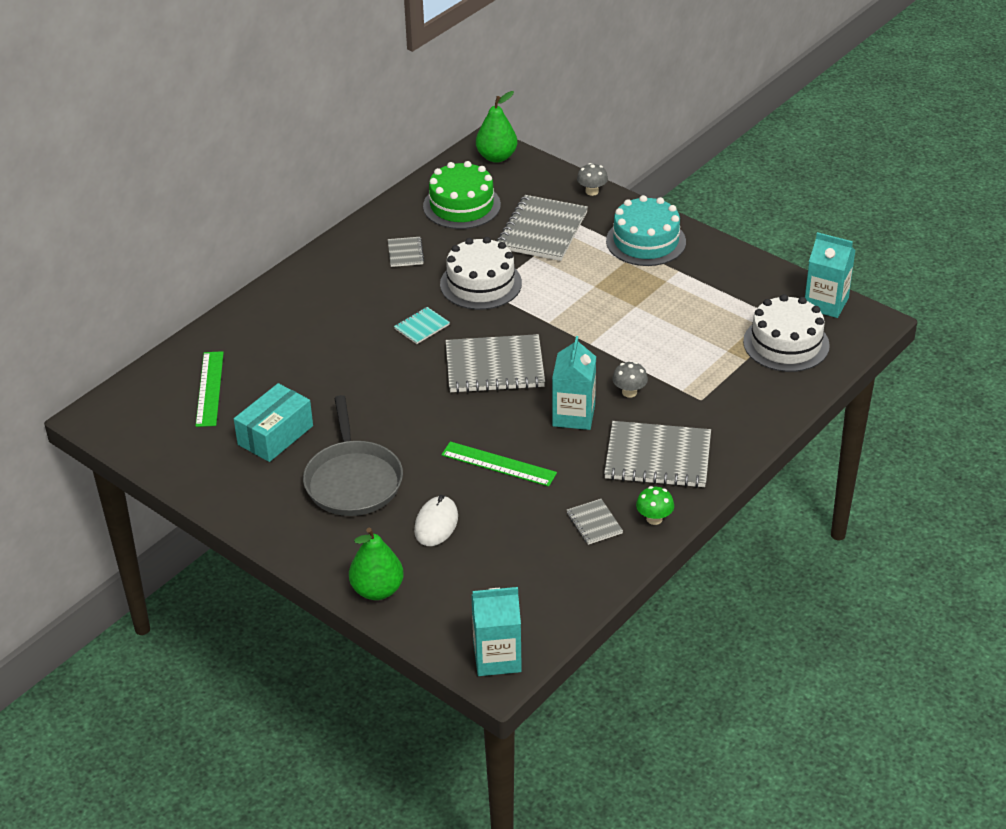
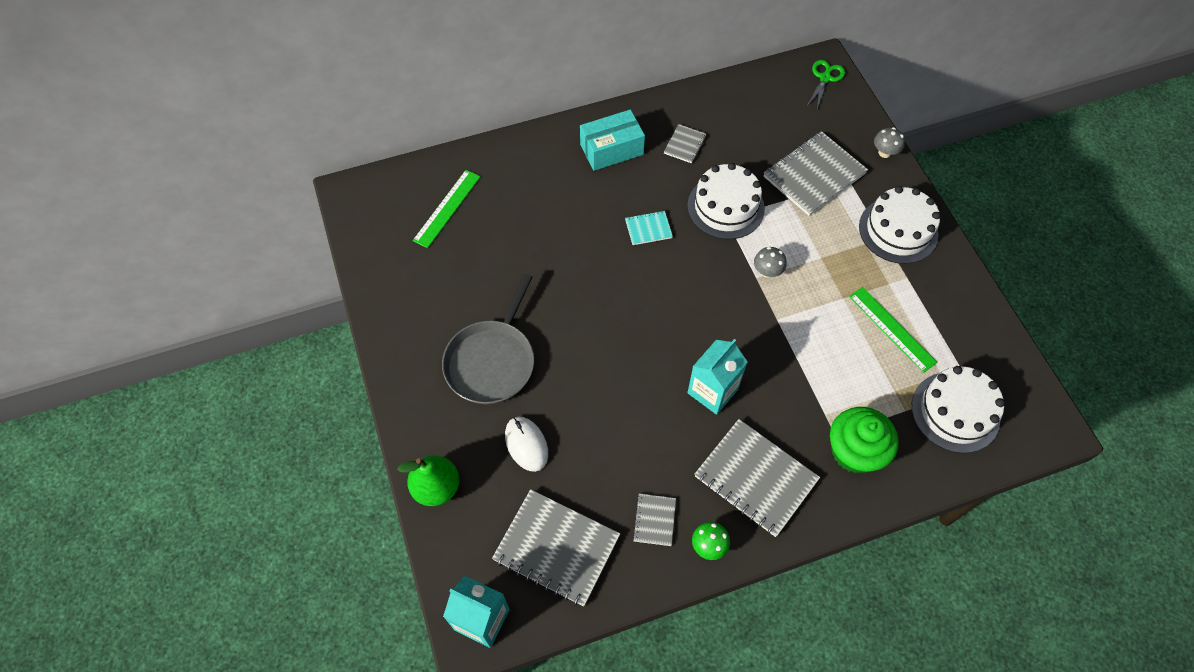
camera: 30 degrees right, 20 degrees up
turquoise box [234,383,313,462] -> turquoise box moved to [580,109,645,171]
white mouse [414,495,458,546] -> white mouse turned 75 degrees counterclockwise [505,417,548,472]
green cake [423,161,501,229] -> none
green ruler [441,441,557,487] -> green ruler moved to [849,287,938,373]
grey notebook [445,334,545,393] -> grey notebook moved to [492,489,620,607]
green pear [476,91,517,163] -> green scissors [806,60,845,109]
turquoise cake [606,195,686,266] -> white cake [859,186,941,264]
grey mushroom [612,362,648,398] -> grey mushroom moved to [754,247,787,278]
turquoise carton [805,232,856,318] -> none
none -> green cupcake [830,407,899,473]

